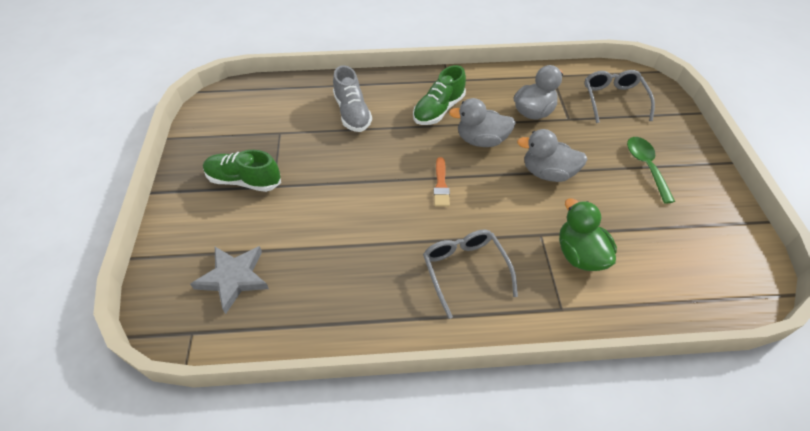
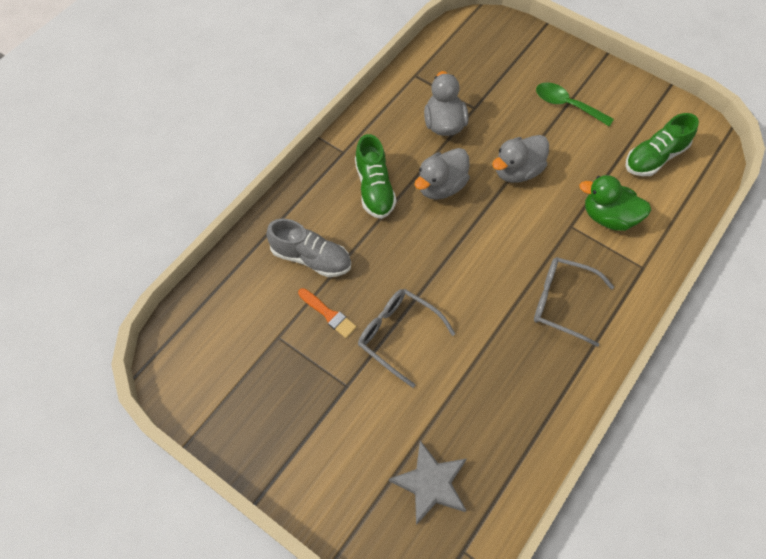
camera: 50 degrees left, 10 degrees up
green shoe [203,150,281,192] -> green shoe moved to [626,113,699,176]
orange brush [434,157,450,207] -> orange brush moved to [298,288,357,338]
grey glasses [584,70,655,123] -> grey glasses moved to [358,289,455,388]

